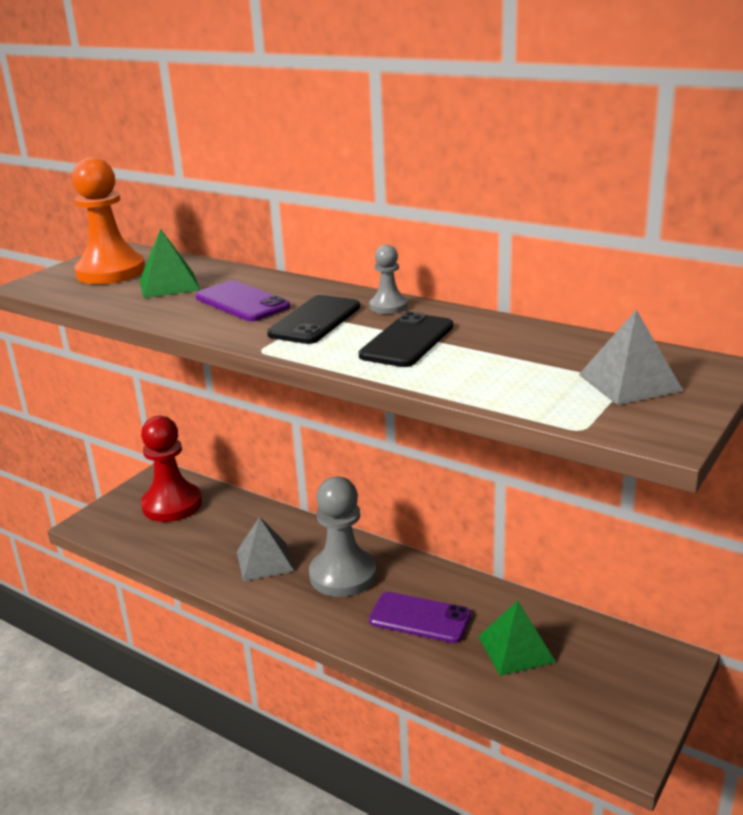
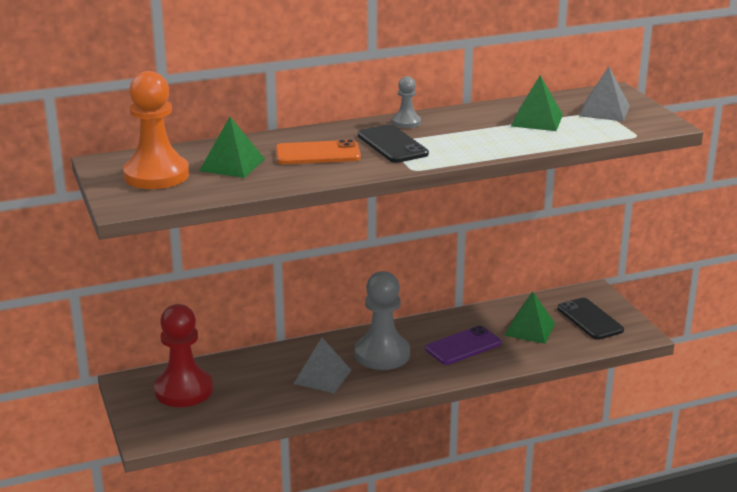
camera: 55 degrees left, 0 degrees up
purple phone [196,281,290,321] -> orange phone [276,139,361,164]
black phone [359,312,453,367] -> black phone moved to [558,298,624,340]
none -> green pyramid [511,75,563,131]

